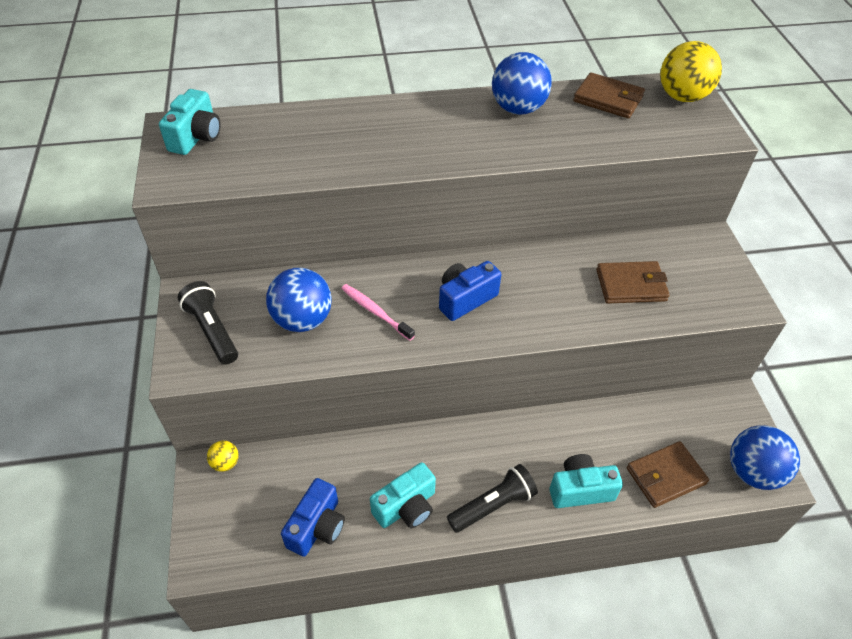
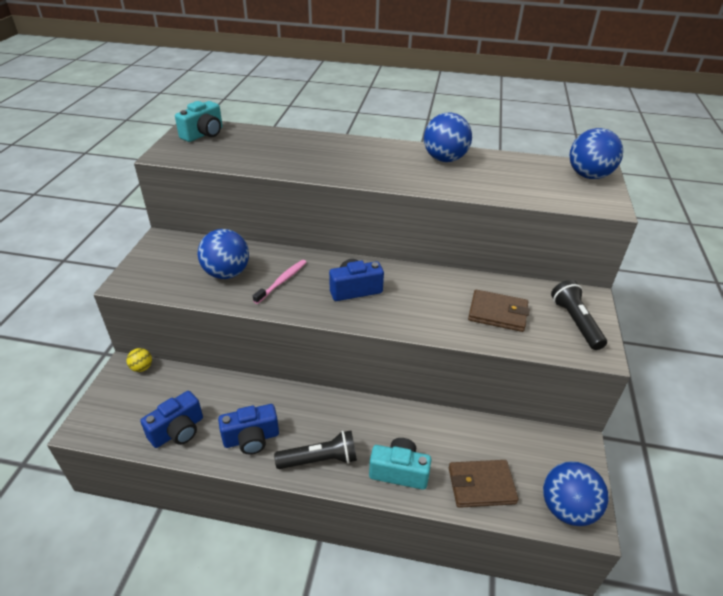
camera: 20 degrees right, 10 degrees down
black flashlight [178,281,238,365] -> black flashlight moved to [551,280,607,350]
pink toothbrush [341,284,415,341] -> pink toothbrush turned 60 degrees clockwise [253,260,307,304]
turquoise camera [370,462,436,528] -> blue camera [218,404,279,455]
brown wallet [573,72,645,118] -> none
yellow ball [660,41,722,102] -> blue ball [570,128,623,179]

